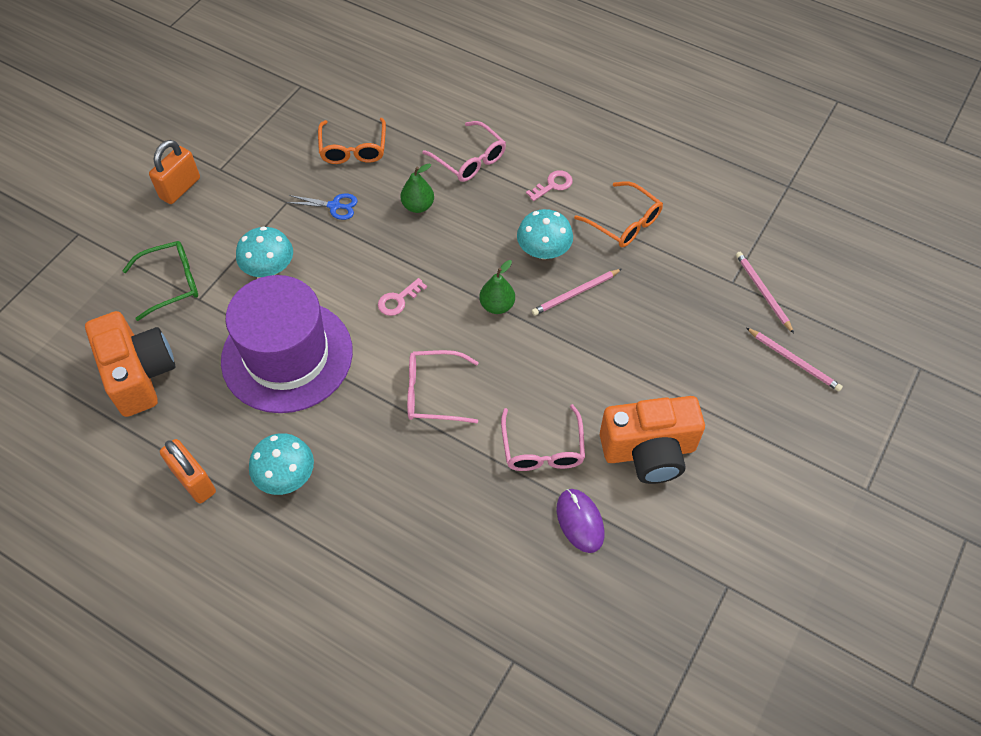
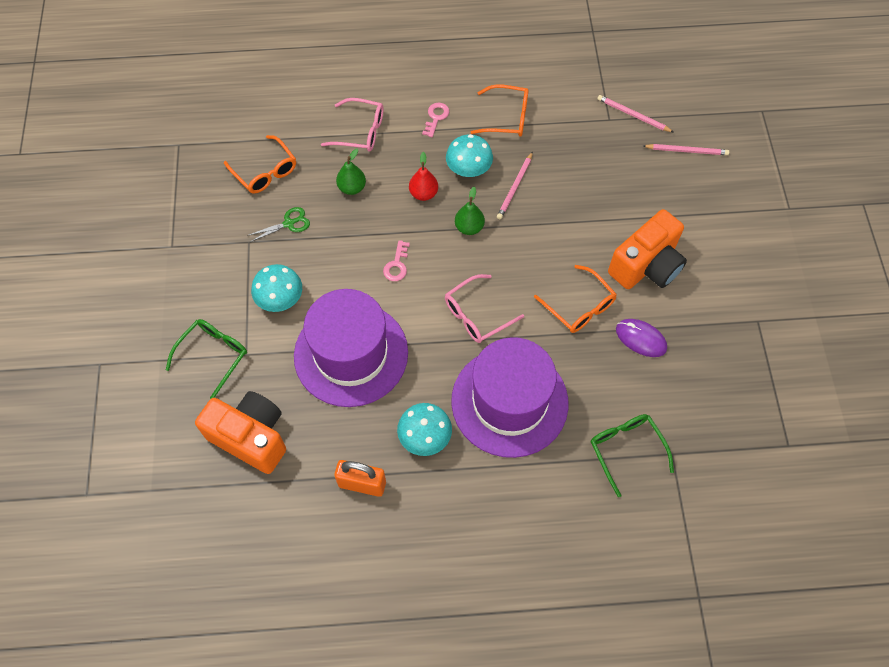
camera: 35 degrees left, 5 degrees up
orange padlock [149,140,200,204] -> none
blue scissors [287,193,358,220] -> green scissors [247,207,310,242]
pink glasses [501,404,585,471] -> orange glasses [534,265,617,333]
none -> red pear [409,152,438,201]
none -> purple hat [451,337,569,458]
none -> green glasses [591,414,674,497]

